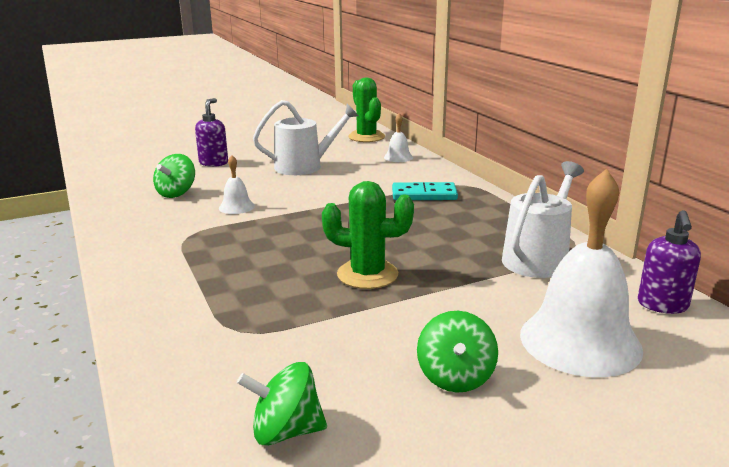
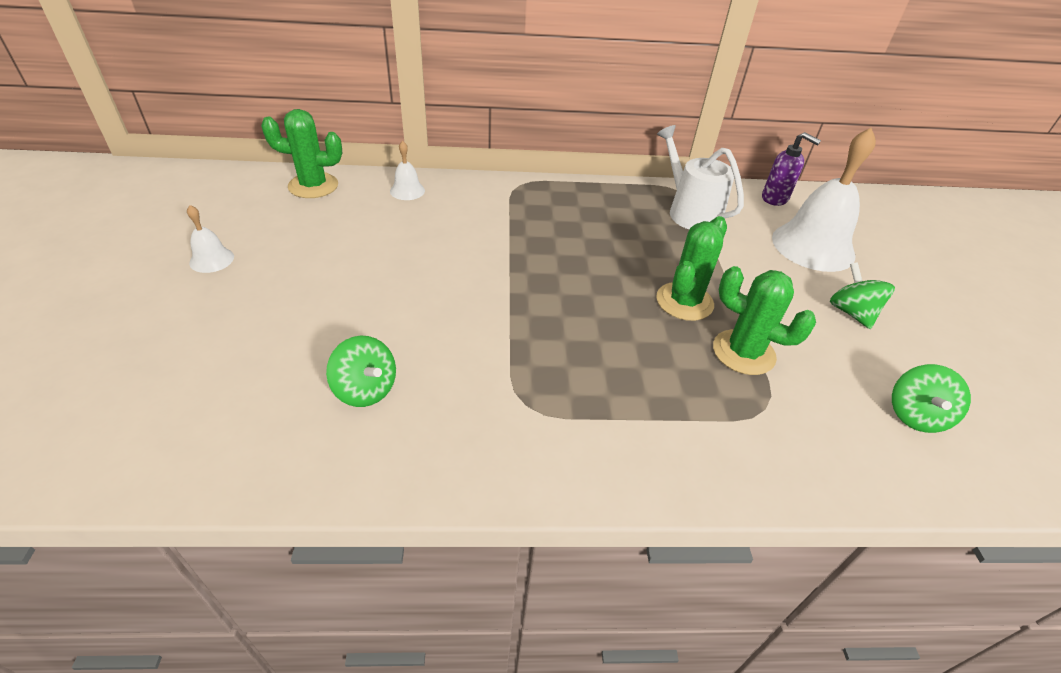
camera: 70 degrees left, 20 degrees up
purple soap dispenser [195,98,228,167] -> none
white bell [219,155,255,214] -> white bell moved to [187,205,234,273]
white watering can [253,100,358,175] -> none
turquoise domino [392,182,458,200] -> none
green spinning top [417,311,498,392] -> green spinning top turned 135 degrees counterclockwise [830,262,895,329]
none -> green cactus [713,266,816,375]

